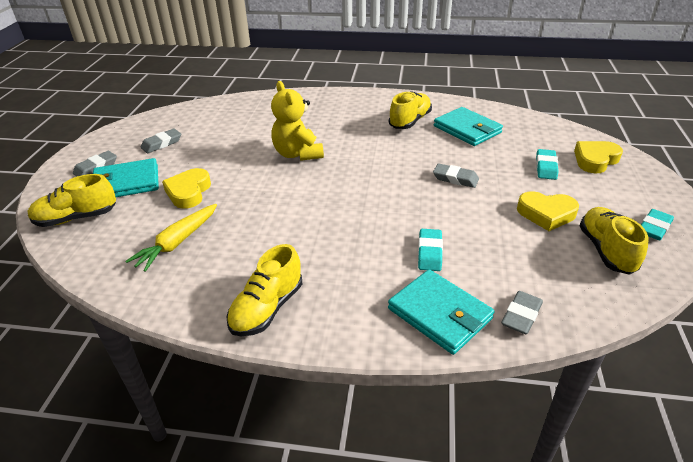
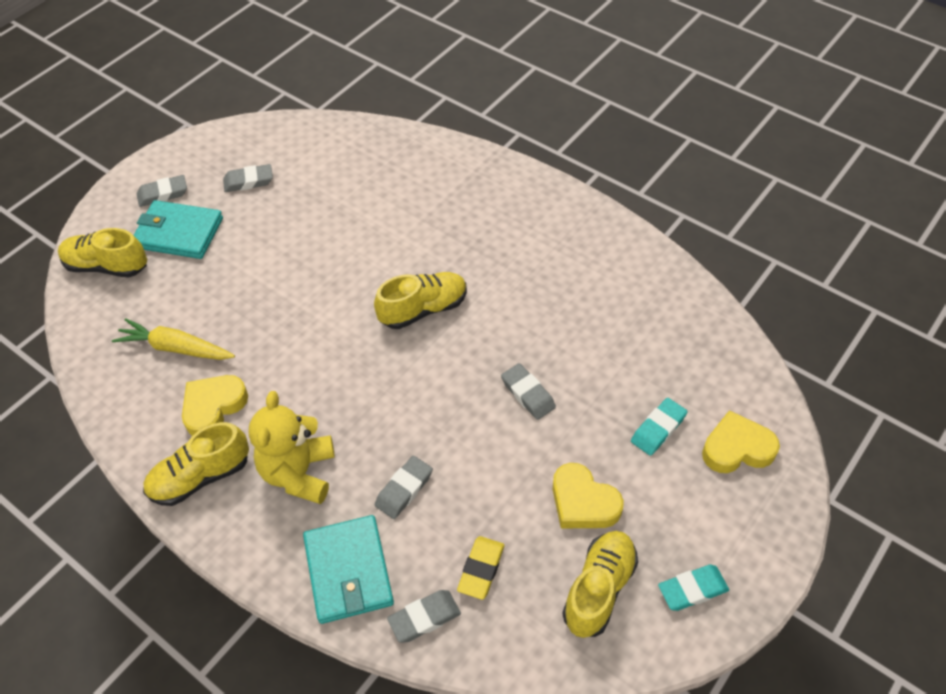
camera: 30 degrees right, 15 degrees up
yellow carrot [126,204,217,272] -> yellow carrot turned 45 degrees clockwise [112,318,235,360]
yellow heart [162,168,211,209] -> yellow heart moved to [182,375,248,436]
yellow teddy bear [271,81,324,161] -> yellow teddy bear moved to [249,391,335,504]
yellow shoe [389,91,432,129] -> yellow shoe moved to [374,272,467,329]
turquoise eraser [418,229,443,271] -> grey eraser [375,456,433,519]
turquoise wallet [434,107,503,146] -> none
none -> yellow eraser [457,536,504,600]

